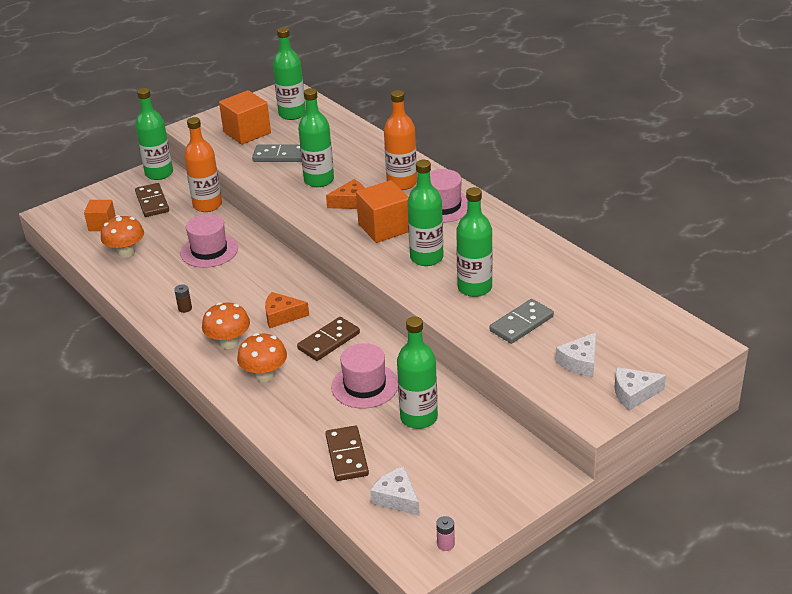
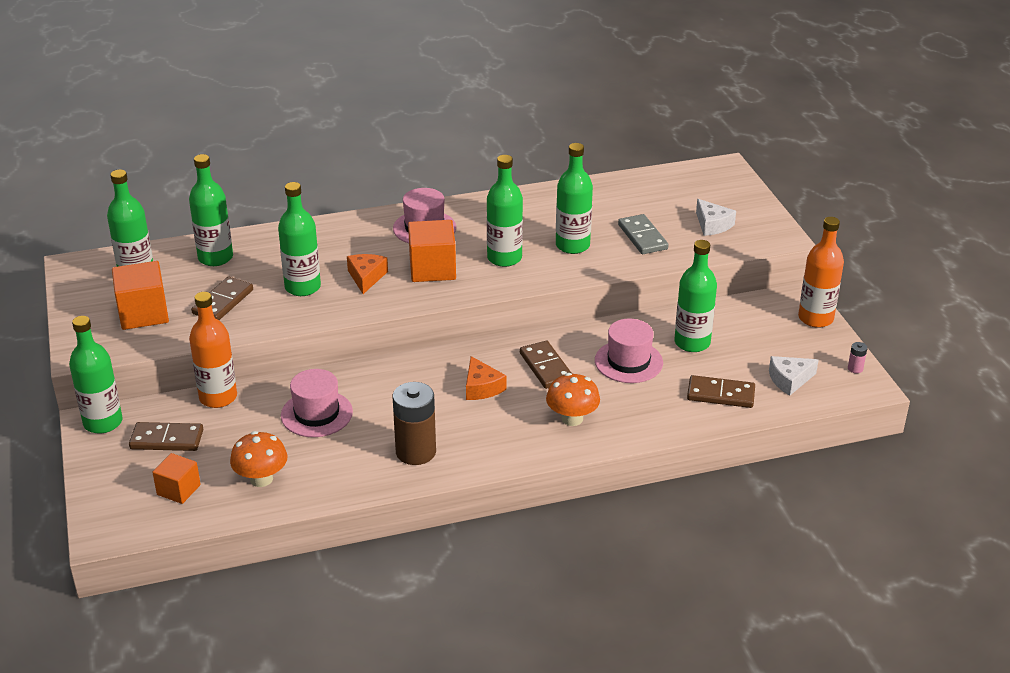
camera: 70 degrees left, 0 degrees up
brown battery [174,284,192,313] -> brown battery [393,382,436,465], size x2.45
orange mushroom [202,302,250,349] -> none
grey domino [252,145,302,162] -> brown domino [191,277,253,320]
orange cheese [265,292,309,328] -> orange cheese turned 45 degrees counterclockwise [466,356,506,400]
orange bottle [384,90,417,190] -> orange bottle moved to [798,217,844,328]
white cheese [614,367,666,411] -> none
none -> green bottle [189,154,233,266]

